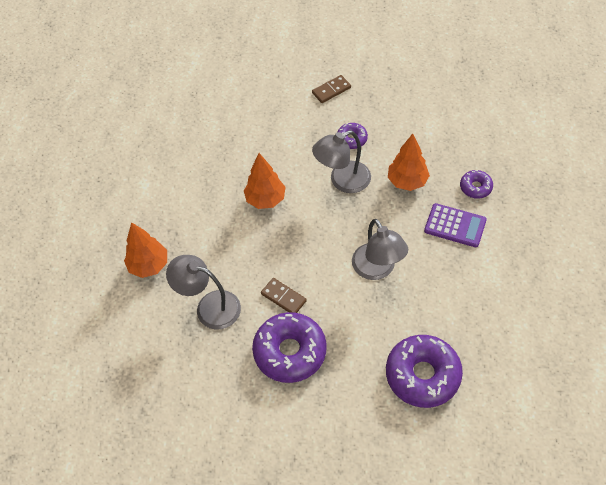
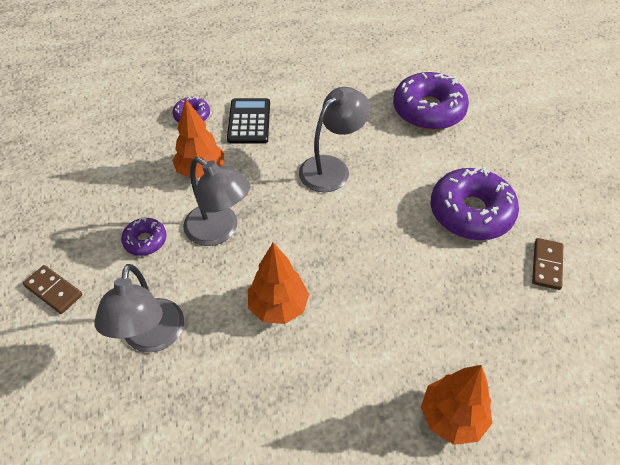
camera: 115 degrees left, 5 degrees down
grey lamp [166,255,241,330] -> grey lamp moved to [94,264,184,352]
brown domino [261,278,307,313] -> brown domino moved to [532,238,563,290]
purple calculator [424,203,487,247] -> black calculator [227,98,270,143]

